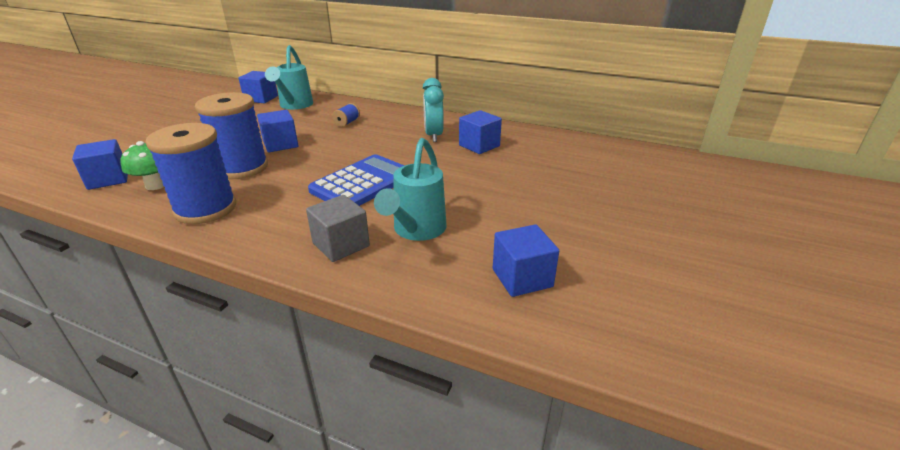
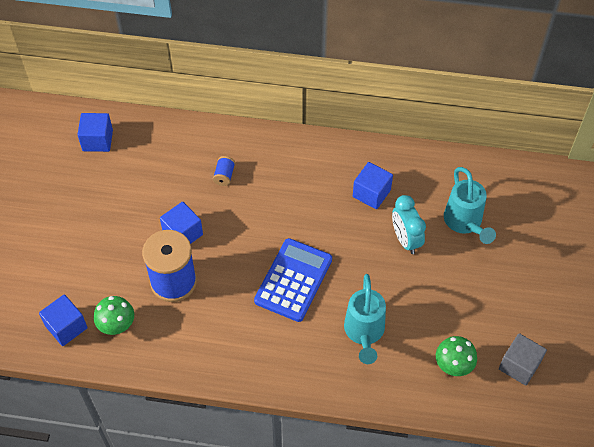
camera: 15 degrees left, 25 degrees up
blue spool [145,123,236,224] -> none
turquoise watering can [265,45,313,109] -> turquoise watering can moved to [444,167,496,244]
grey cube [306,195,370,262] -> grey cube moved to [499,333,547,386]
turquoise clock [423,78,444,142] -> turquoise clock moved to [392,195,426,254]
blue cube [493,224,559,297] -> green mushroom [436,336,477,376]

